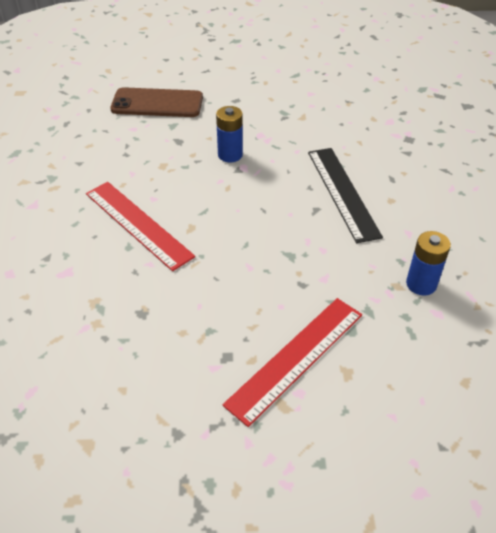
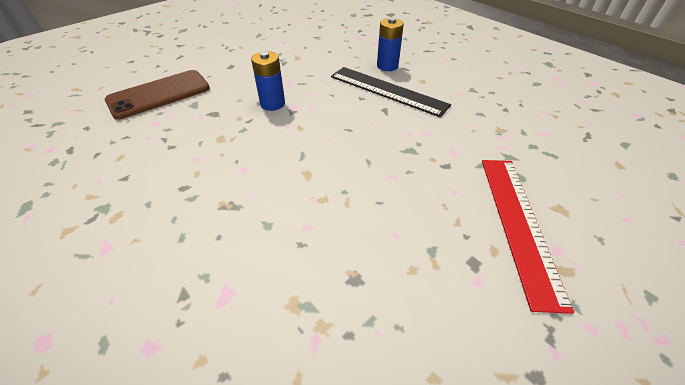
camera: 40 degrees left, 0 degrees up
red ruler [86,182,195,271] -> none
blue battery [406,231,451,295] -> blue battery moved to [377,17,404,71]

